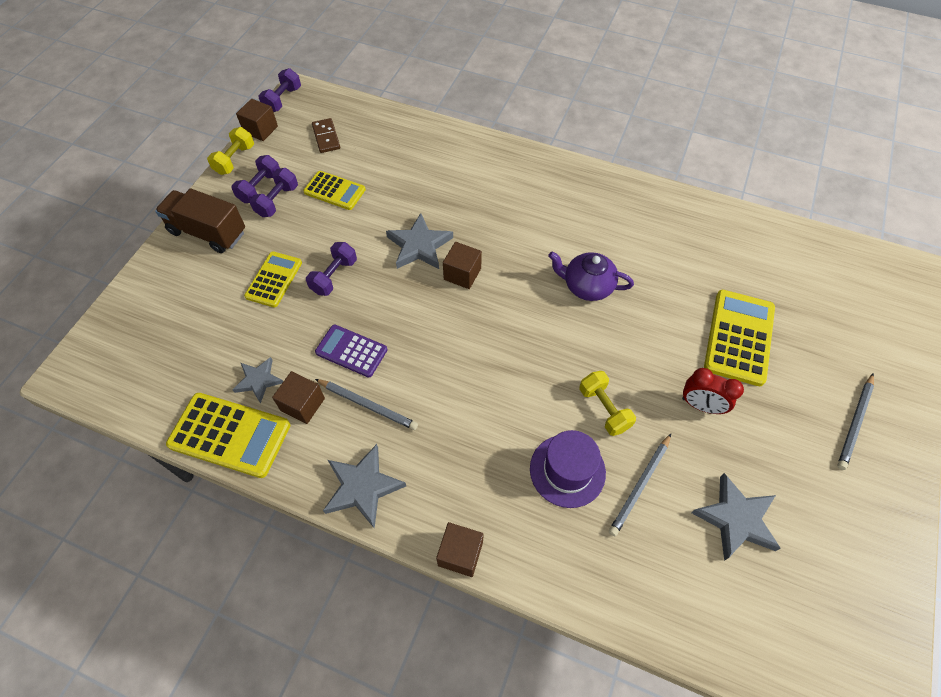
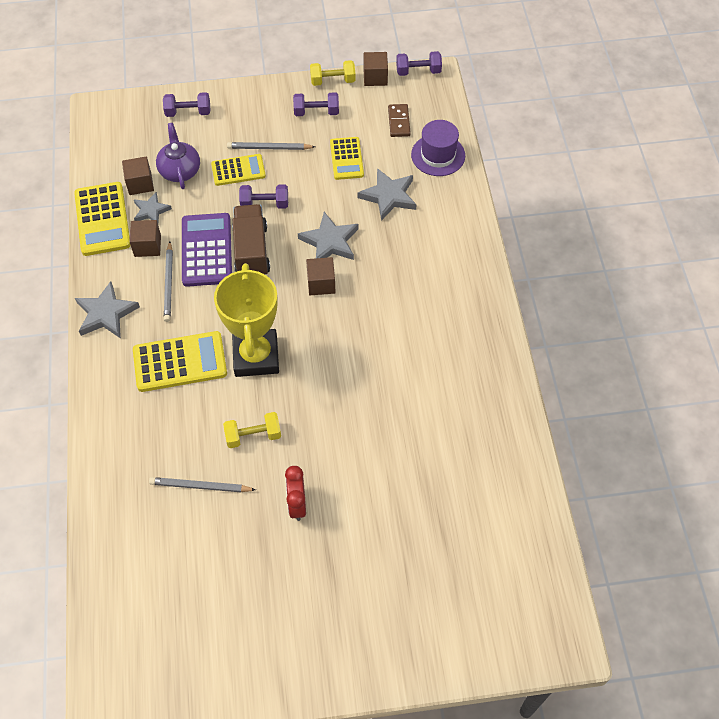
camera: 60 degrees right, 0 degrees up
brown truck [155,189,245,253] -> brown truck moved to [232,204,270,274]
purple dumbbell [249,168,298,217] -> purple dumbbell moved to [163,92,210,117]
brown domino [312,118,340,153] -> brown domino turned 45 degrees counterclockwise [388,104,411,137]
purple calculator [315,325,387,378] -> purple calculator [182,213,232,287], size x1.56
brown cube [436,522,484,577] -> brown cube moved to [122,157,154,195]
purple hat [530,430,606,508] -> purple hat moved to [411,120,465,176]
purple teapot [548,252,634,301] -> purple teapot moved to [156,123,200,189]
yellow dumbbell [579,371,636,436] -> yellow dumbbell turned 45 degrees clockwise [223,412,281,448]
grey star [691,473,781,561] -> grey star moved to [358,168,417,221]
yellow calculator [704,290,775,386] -> yellow calculator moved to [133,331,227,392]
grey pencil [837,373,874,470] -> grey pencil moved to [227,142,315,150]
none -> yellow trophy [214,263,279,377]

